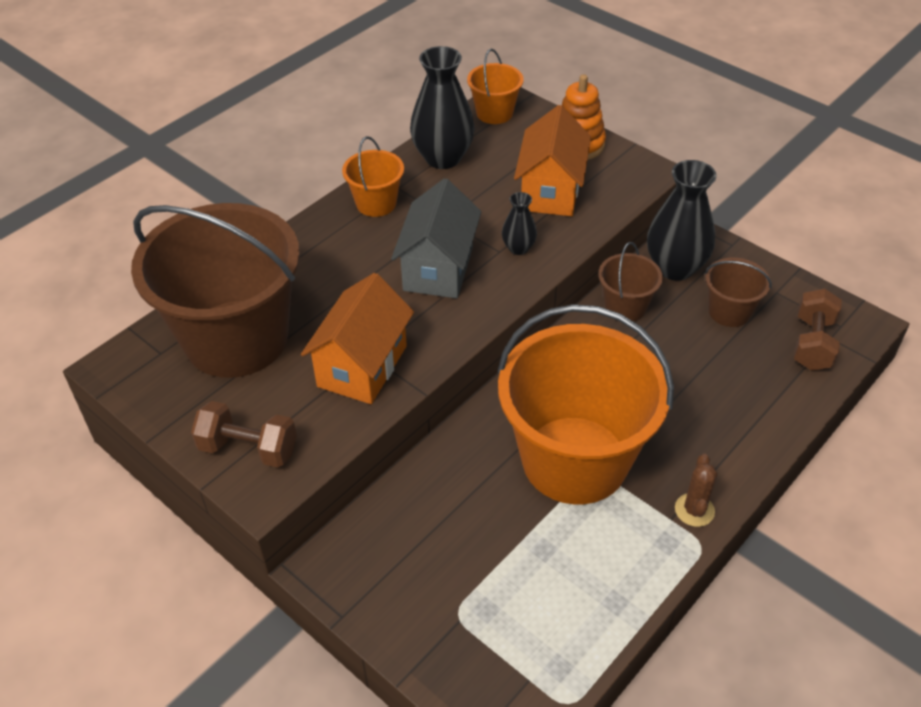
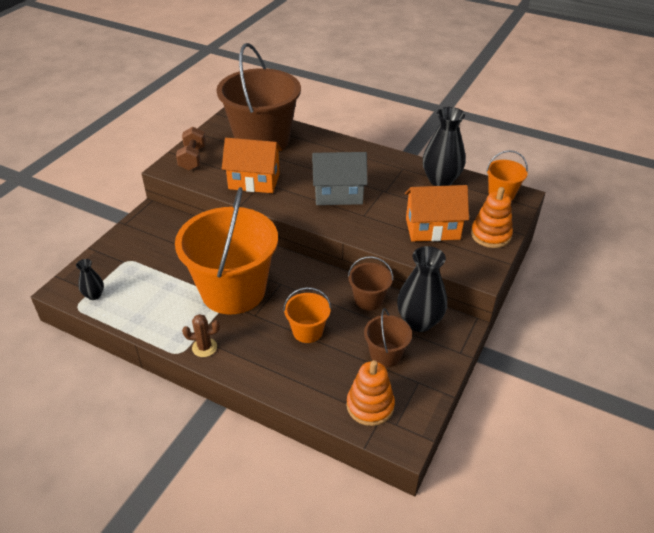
camera: 75 degrees right, 5 degrees down
orange bucket [342,136,404,217] -> orange bucket moved to [283,287,331,343]
black vase [502,192,537,255] -> black vase moved to [76,259,104,300]
brown dumbbell [794,288,842,371] -> orange stacking toy [347,360,395,426]

